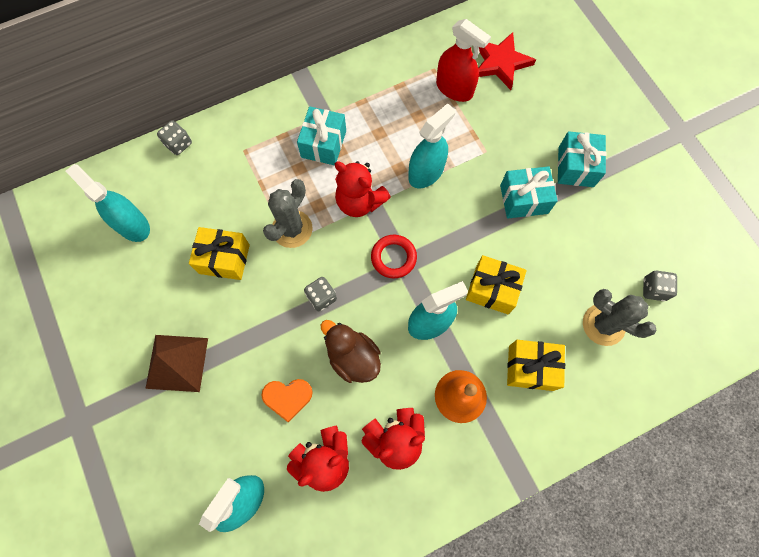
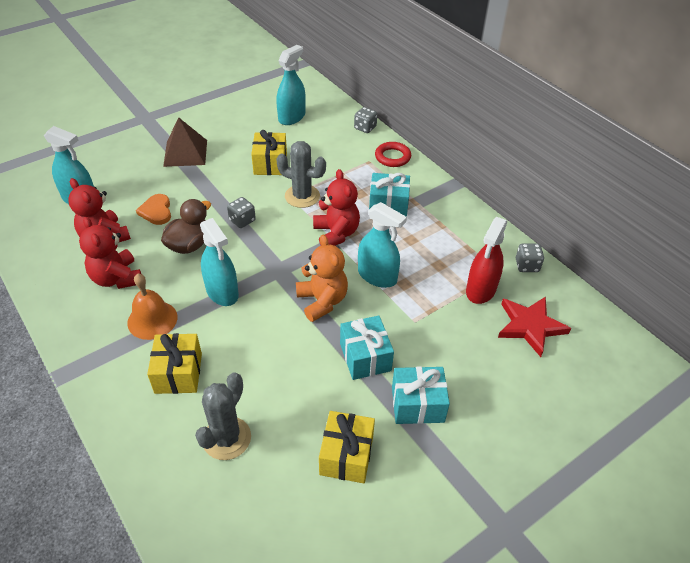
camera: 80 degrees right, 25 degrees down
red teddy bear [335,161,391,217] -> red teddy bear turned 135 degrees clockwise [313,169,360,246]
red ring [371,235,417,279] -> red ring moved to [375,142,411,167]
yellow gift [466,255,527,314] -> yellow gift moved to [319,411,375,483]
grey dice [643,271,677,301] -> grey dice moved to [516,243,544,272]
none -> orange teddy bear [296,234,348,322]

